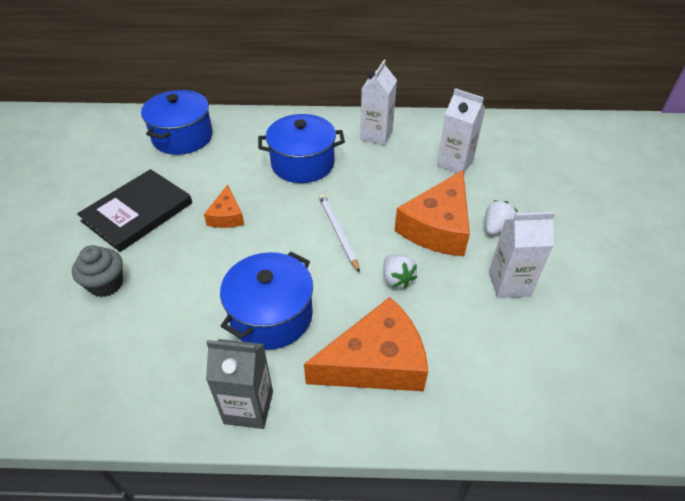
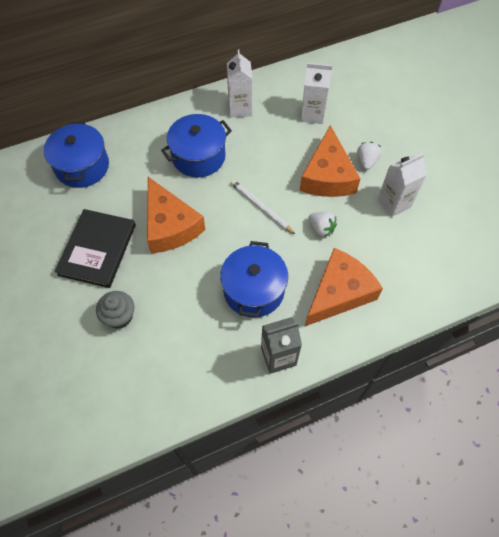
camera: 25 degrees left, 15 degrees up
orange cheese [204,185,244,228] -> orange cheese [147,177,205,253], size x1.94

